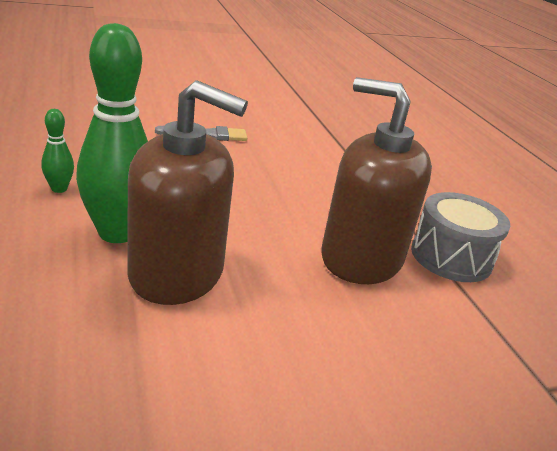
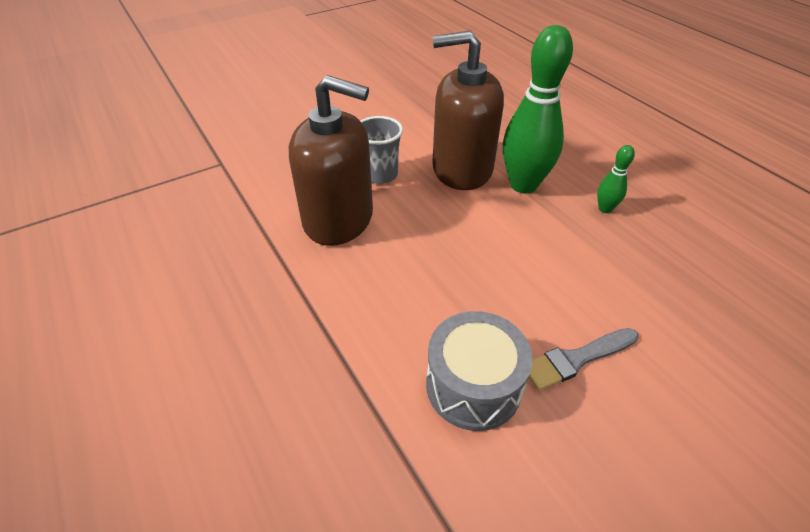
camera: 170 degrees right, 15 degrees up
grey drum [411,192,510,282] -> grey drum moved to [426,311,533,431]
none -> grey cup [361,116,403,184]

